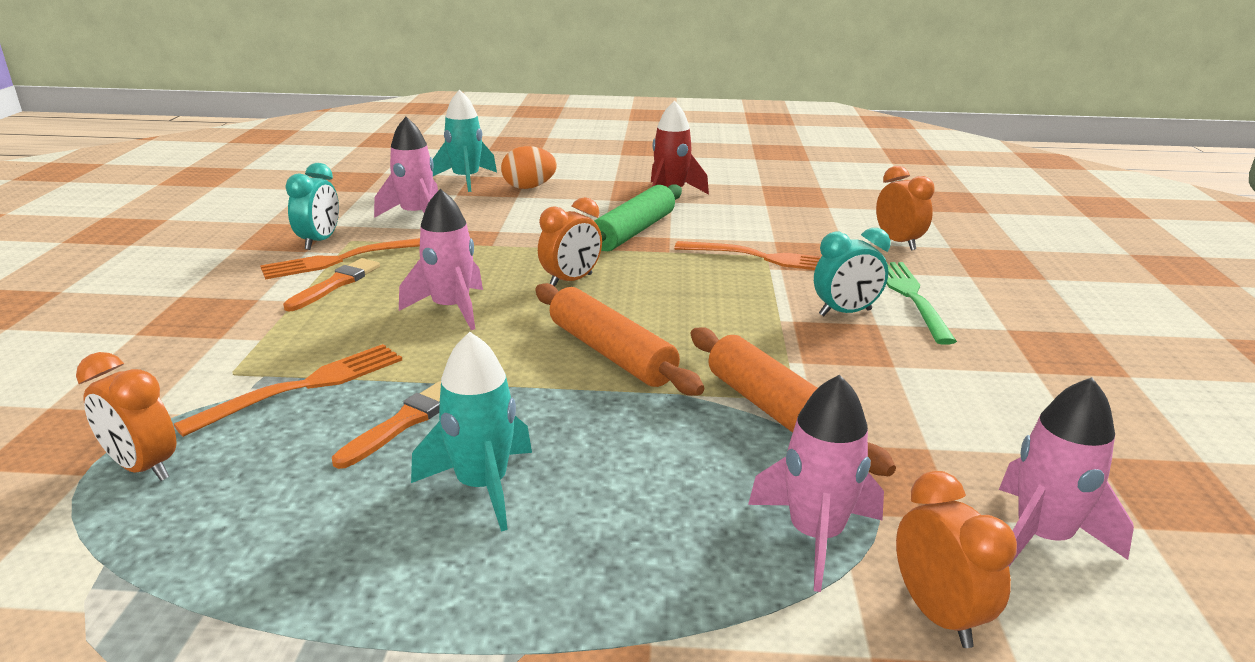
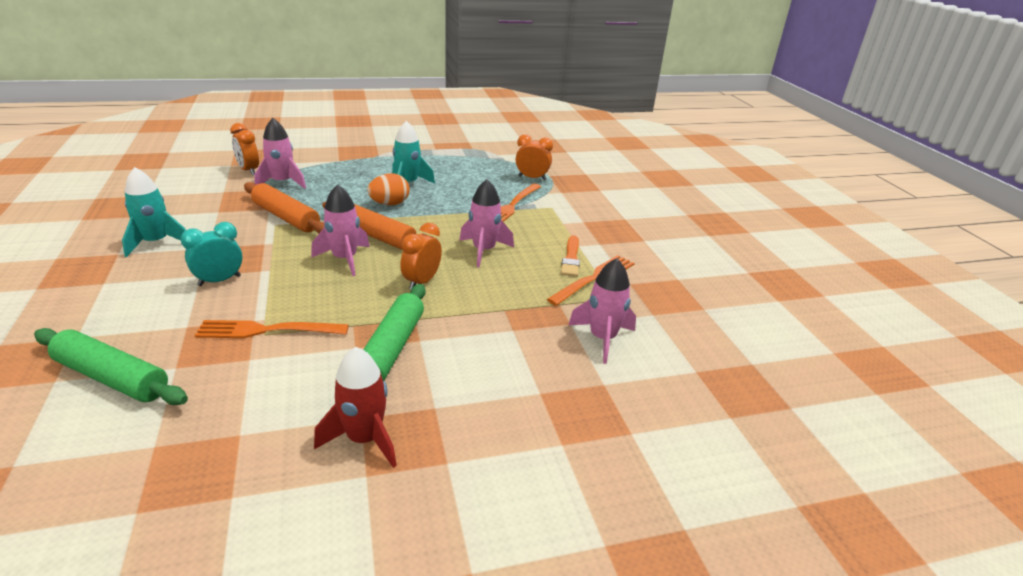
camera: 160 degrees right, 5 degrees up
turquoise clock [285,163,339,250] -> none
orange brush [332,381,441,469] -> none
turquoise rocket [433,89,497,192] -> turquoise rocket moved to [122,167,186,257]
orange egg [501,146,557,189] -> orange egg moved to [367,173,410,205]
orange clock [876,166,935,250] -> green rolling pin [34,328,188,405]
green fork [886,262,957,345] -> none
pink rocket [999,377,1134,566] -> pink rocket moved to [311,184,370,276]

